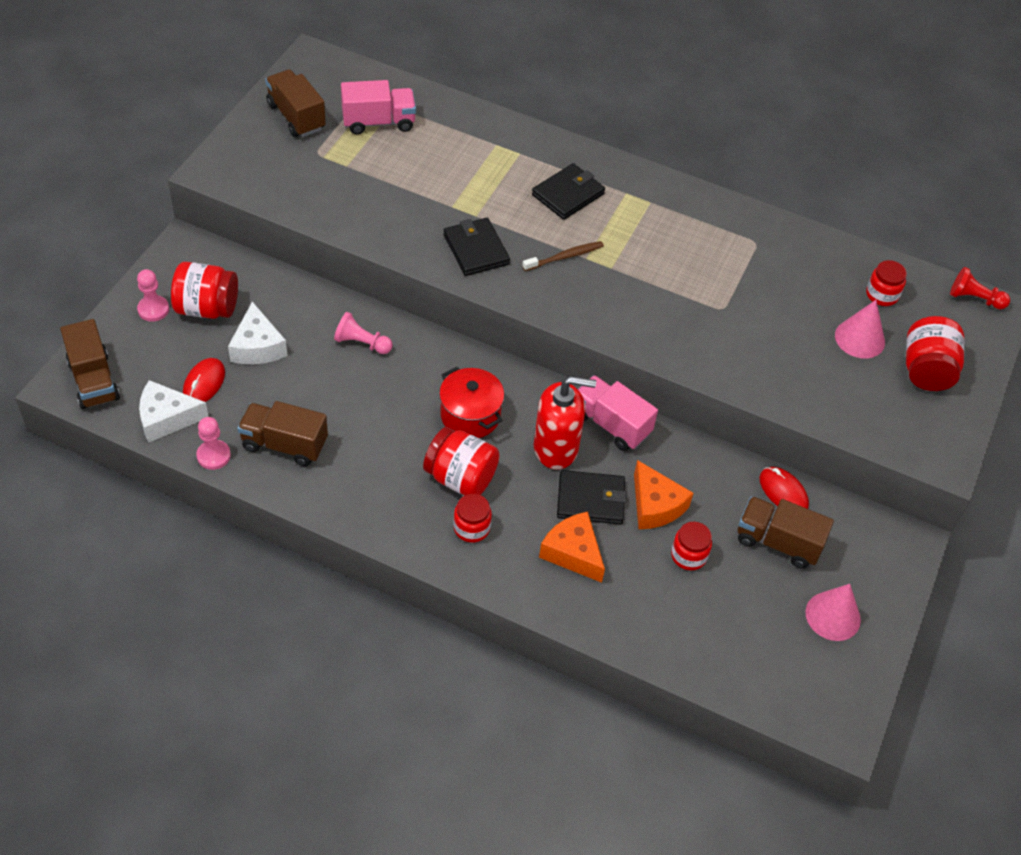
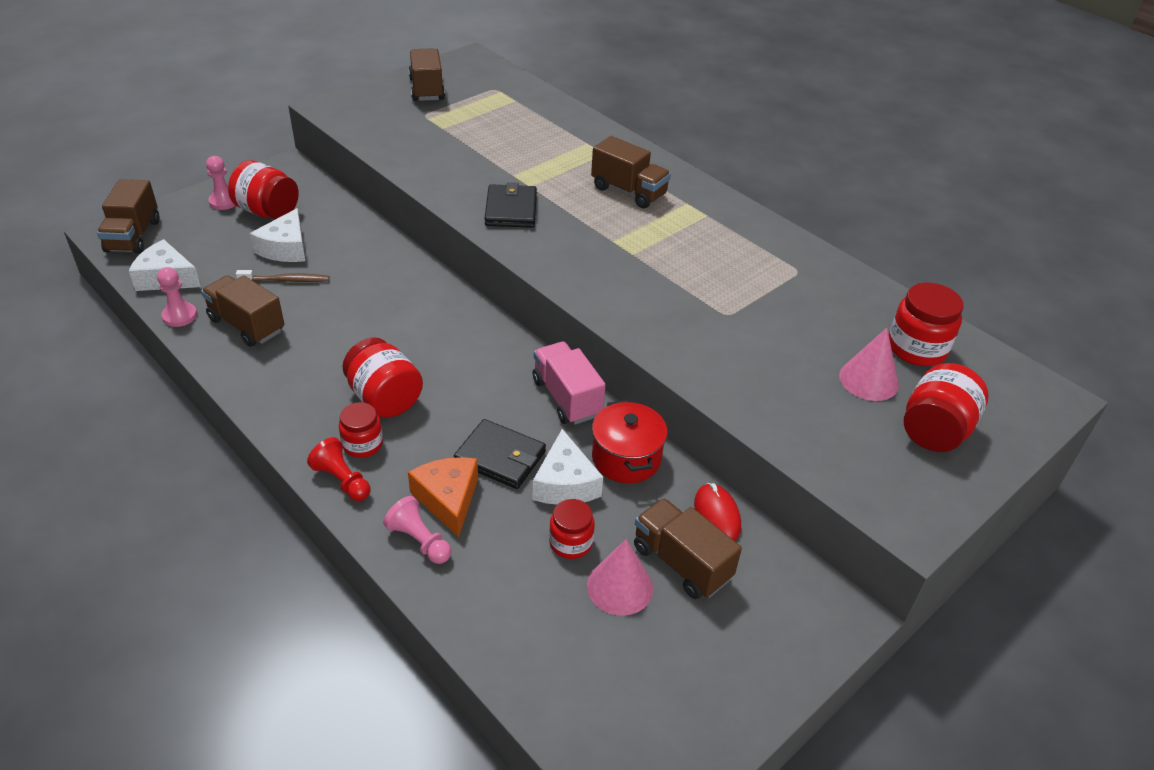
camera: 25 degrees right, 10 degrees down
red mouse [183,358,225,402] -> none
pink pawn [334,312,393,354] -> pink pawn moved to [383,496,451,564]
pink truck [341,80,416,135] -> none
red pot [439,367,504,438] -> red pot moved to [592,400,667,483]
brown toothbrush [522,241,604,271] -> brown toothbrush moved to [236,270,329,282]
black wallet [532,163,605,220] -> brown truck [591,136,671,209]
red soap dispenser [534,376,596,470] -> none
orange cheese [634,460,694,529] -> white cheese [532,429,603,504]
pink cone [806,584,861,641] -> pink cone moved to [587,539,653,616]
red jar [866,260,907,306] -> red jar [889,283,964,366], size x1.56
red pawn [950,267,1010,309] -> red pawn moved to [307,437,370,501]

